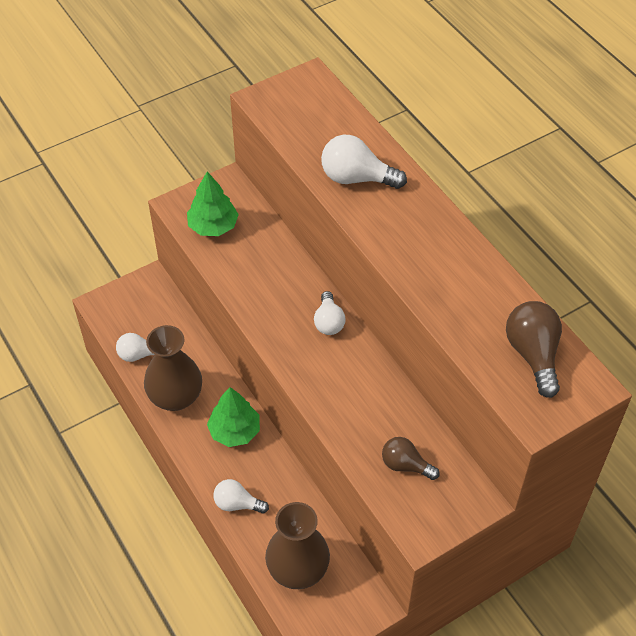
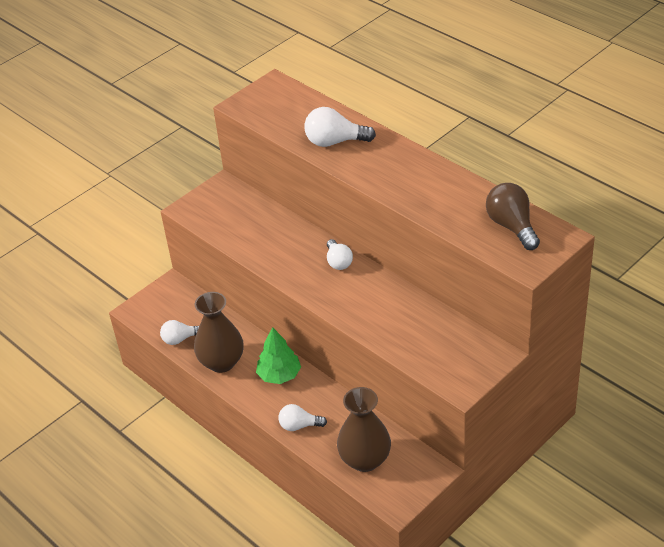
camera: 10 degrees left, 10 degrees down
green tree [187,171,239,236] -> none
brown light bulb [382,437,440,480] -> none

